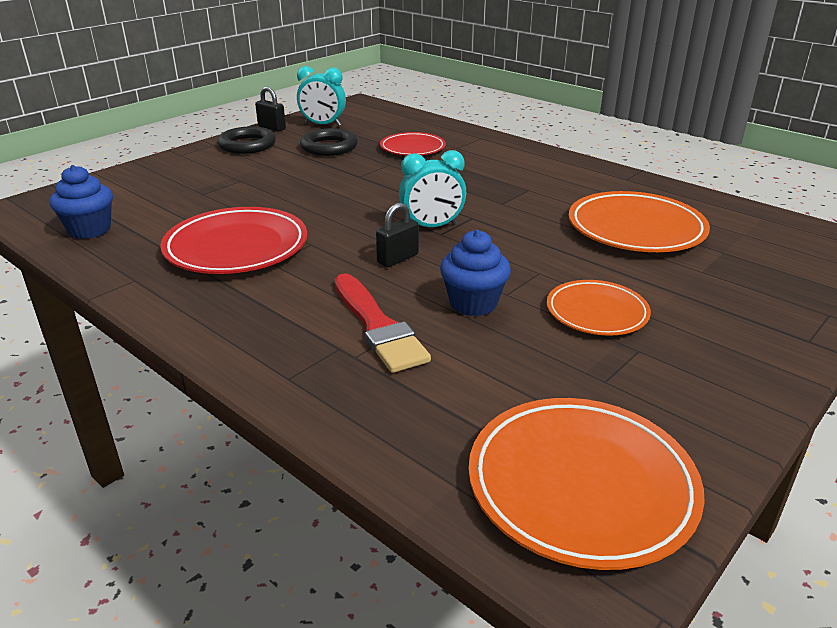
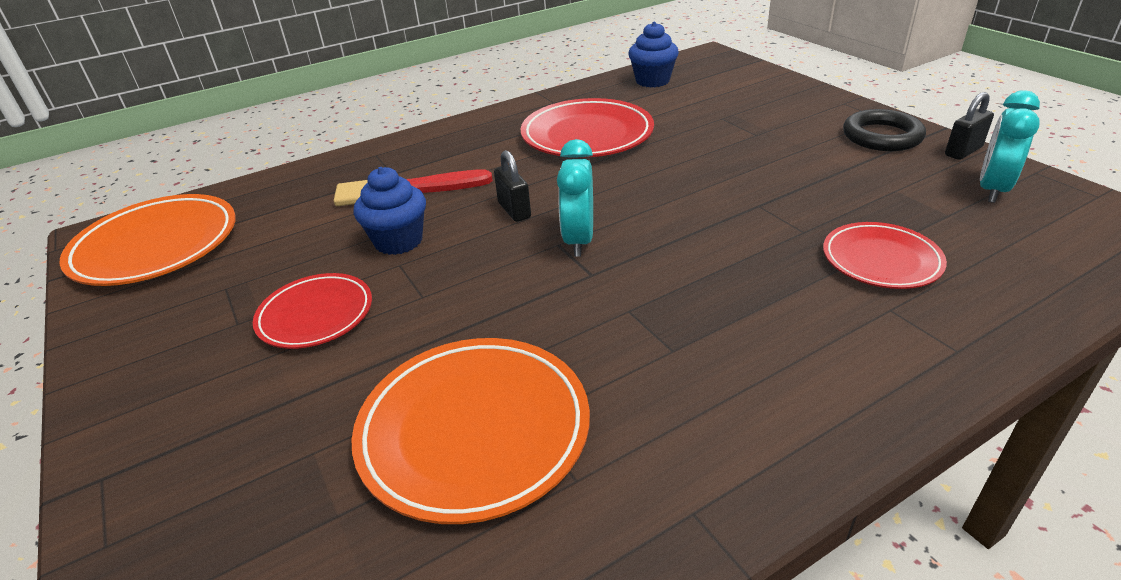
camera: 110 degrees right, 5 degrees up
black ring [300,128,358,156] -> none
orange plate [547,280,651,336] -> red plate [253,273,372,349]

